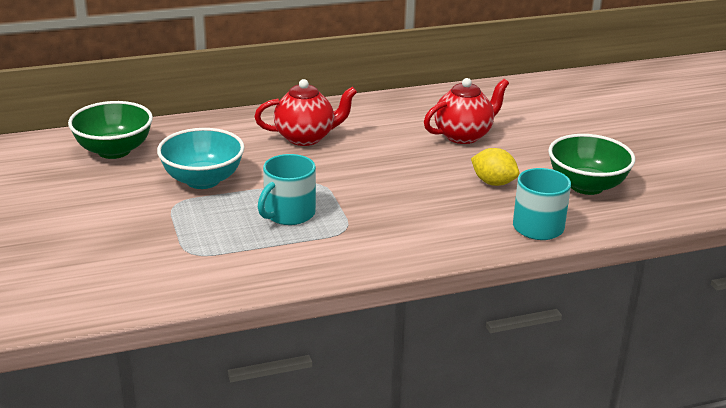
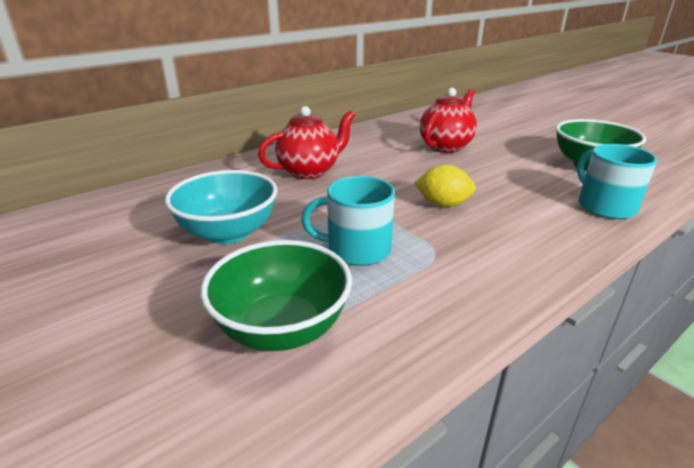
camera: 20 degrees left, 0 degrees up
green bowl [68,101,153,159] -> green bowl moved to [200,240,352,351]
turquoise mug [258,154,316,225] -> turquoise mug turned 75 degrees clockwise [301,176,395,266]
yellow lemon [471,148,519,186] -> yellow lemon moved to [414,165,476,207]

